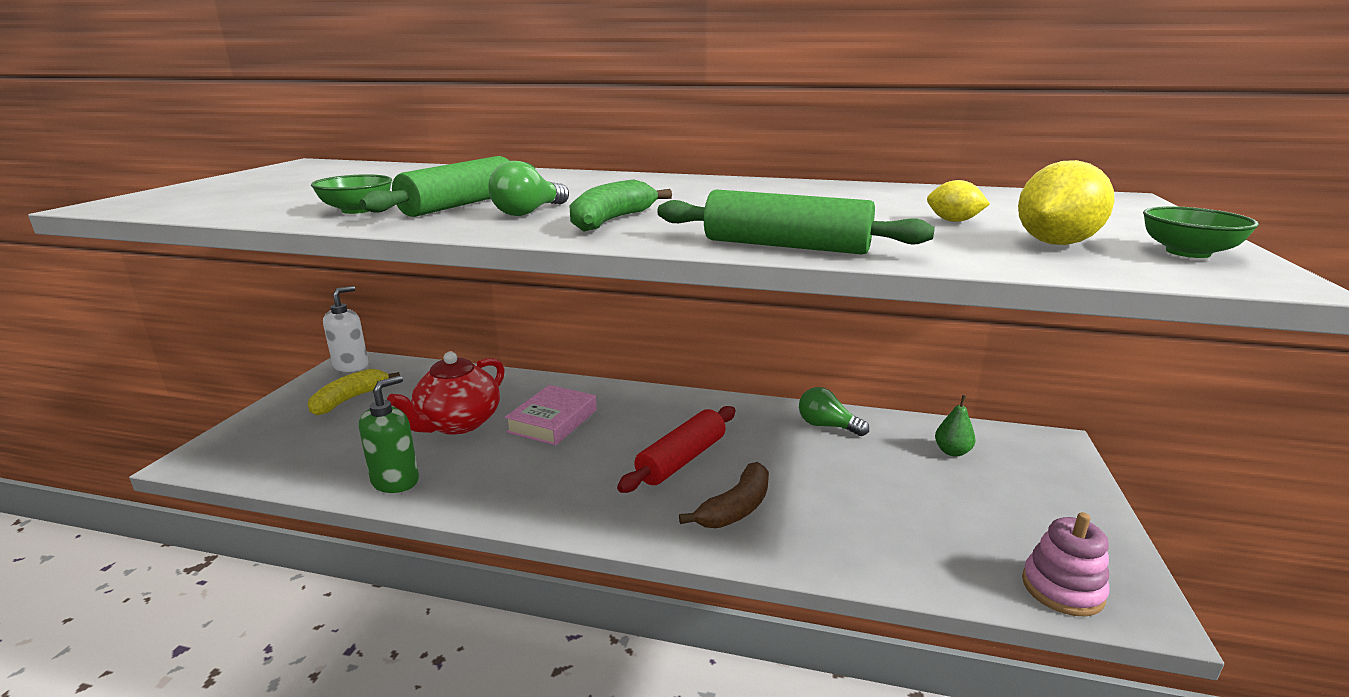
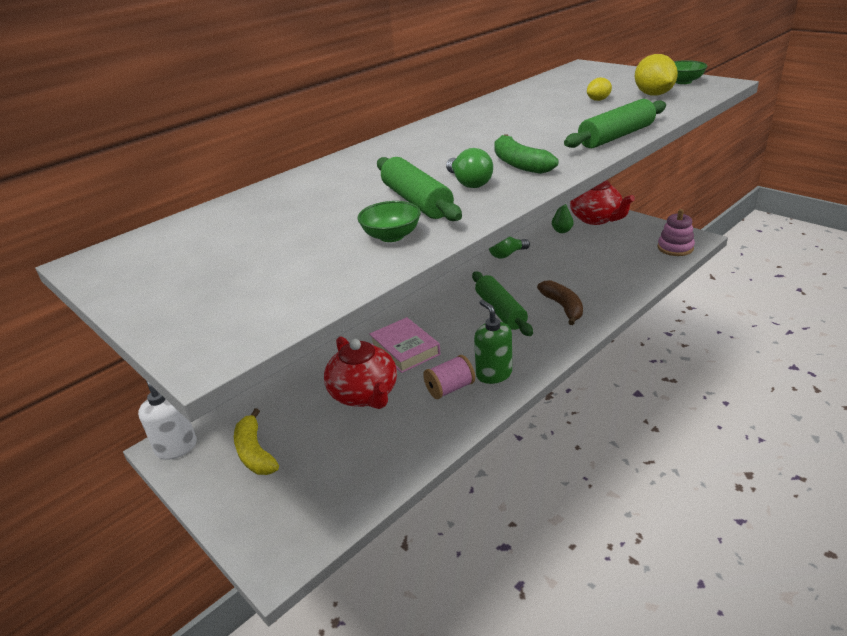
camera: 55 degrees left, 10 degrees up
green soap dispenser [359,375,419,493] -> green soap dispenser moved to [474,300,512,384]
red rolling pin [617,406,735,493] -> green rolling pin [472,272,533,336]
none -> pink spool [423,355,475,399]
none -> red teapot [570,180,635,225]

